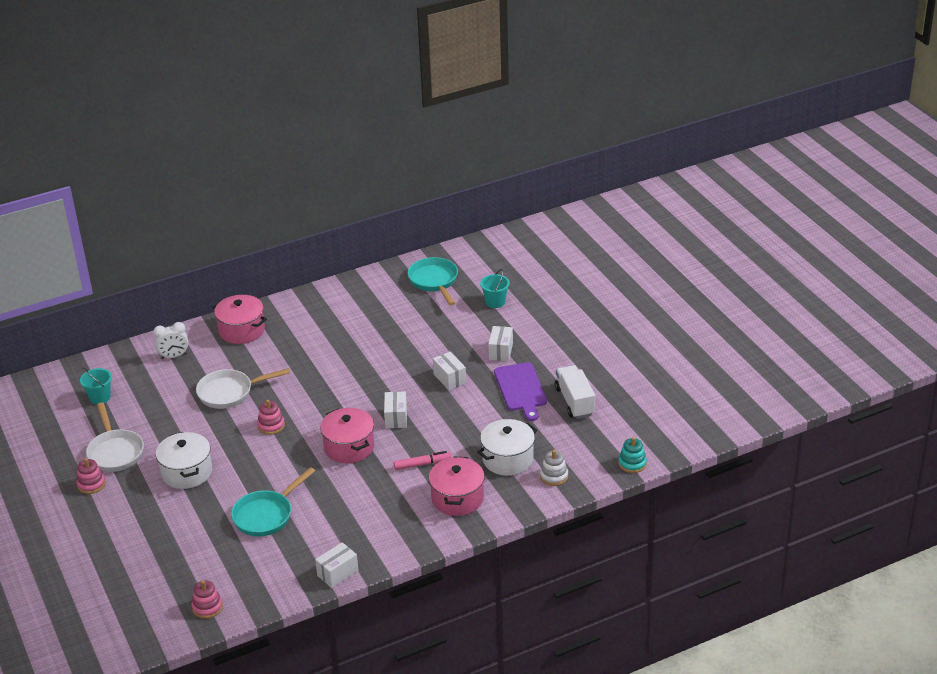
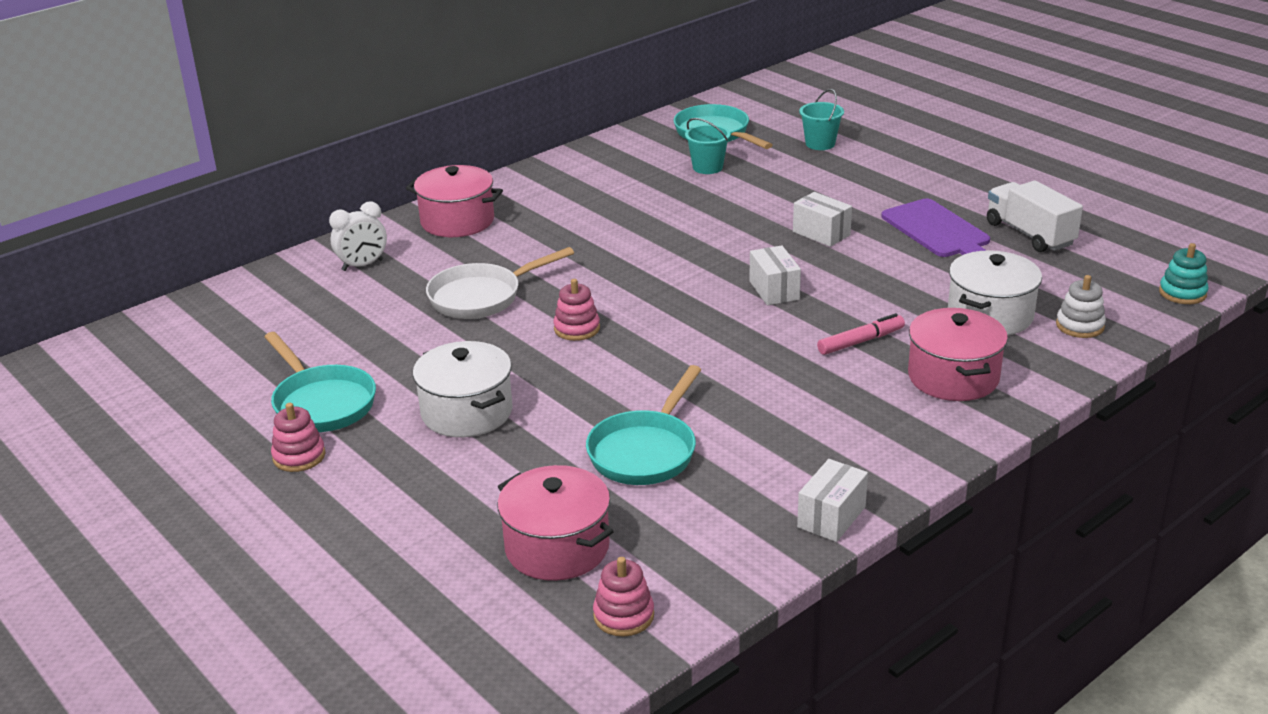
camera: 15 degrees left, 5 degrees down
turquoise bucket [80,368,112,404] -> turquoise bucket moved to [685,118,731,174]
white pan [86,402,144,472] -> turquoise pan [265,332,376,432]
pink pot [320,408,374,463] -> pink pot moved to [497,465,614,581]
white box [488,326,513,361] -> none

